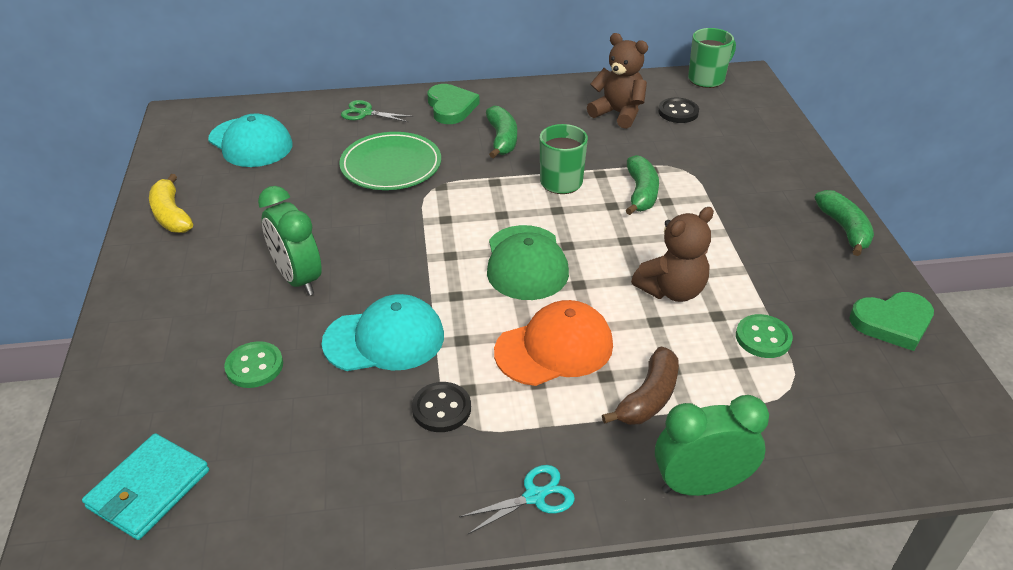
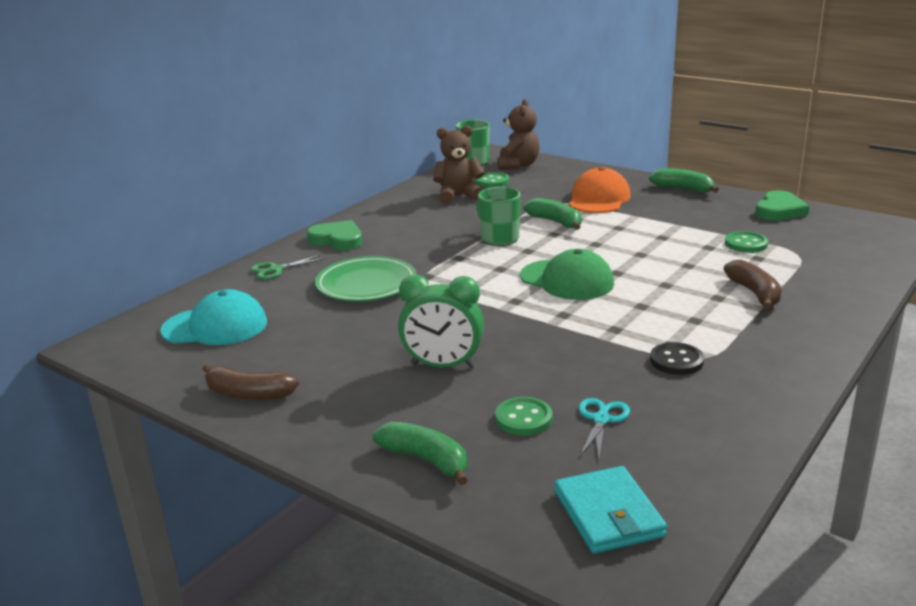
camera: 45 degrees left, 15 degrees down
yellow banana [149,174,193,233] -> brown banana [203,364,299,401]
turquoise cap [322,294,444,371] -> none
turquoise scissors [459,465,575,534] -> turquoise scissors moved to [579,398,630,460]
green banana [486,106,517,158] -> green banana moved to [373,421,468,485]
orange cap [494,300,613,386] -> orange cap moved to [569,167,631,213]
brown teddy bear [631,207,714,302] -> brown teddy bear moved to [498,99,540,170]
green clock [655,395,769,496] -> none
black button [658,98,699,123] -> green button [475,172,509,188]

